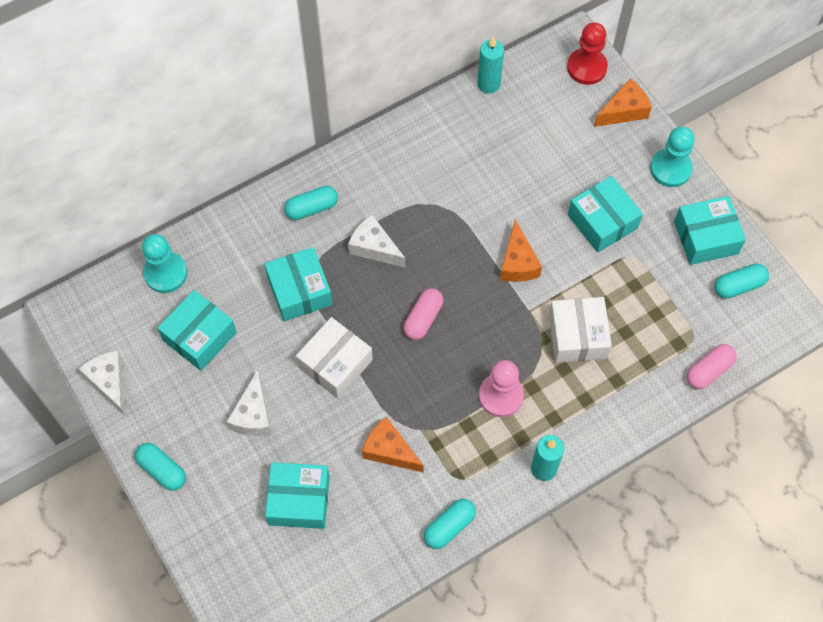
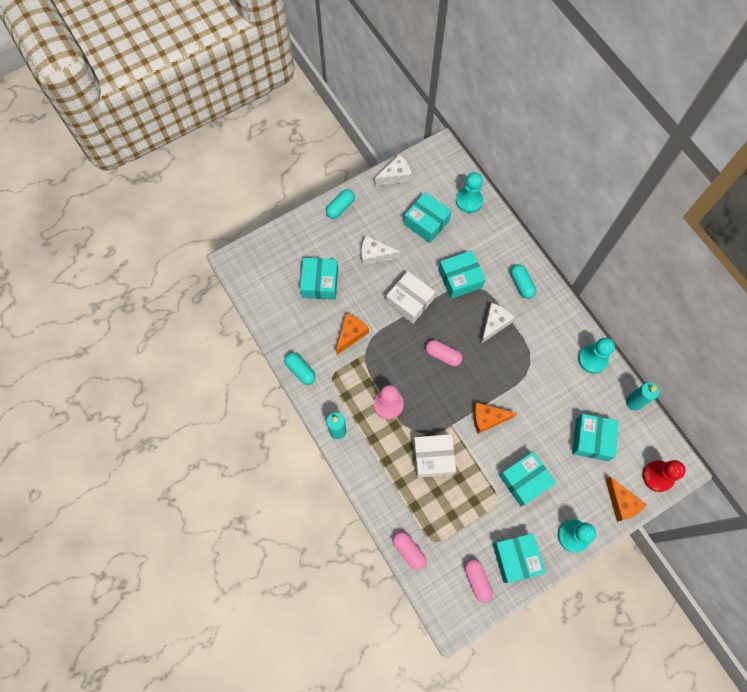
camera: 90 degrees right, 5 degrees up
turquoise capsule [714,264,769,299] -> pink capsule [464,559,493,602]
none -> turquoise box [572,414,619,461]
none -> turquoise pawn [578,337,615,374]

